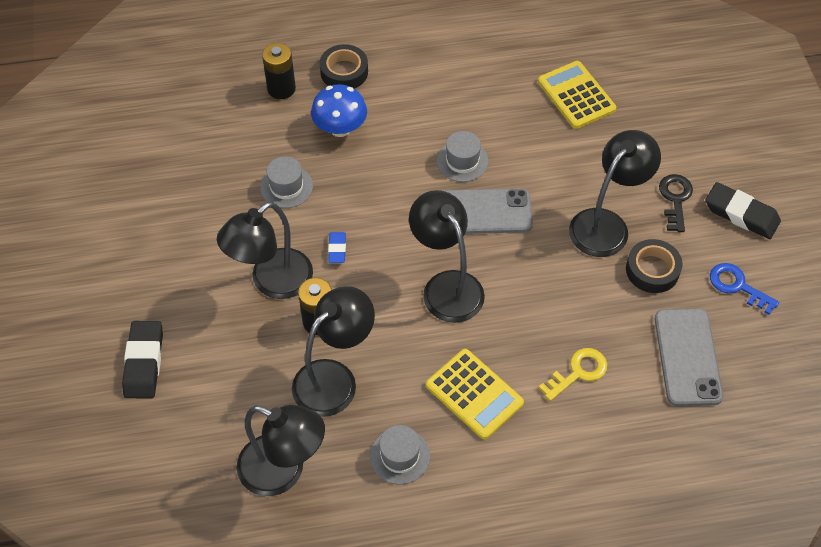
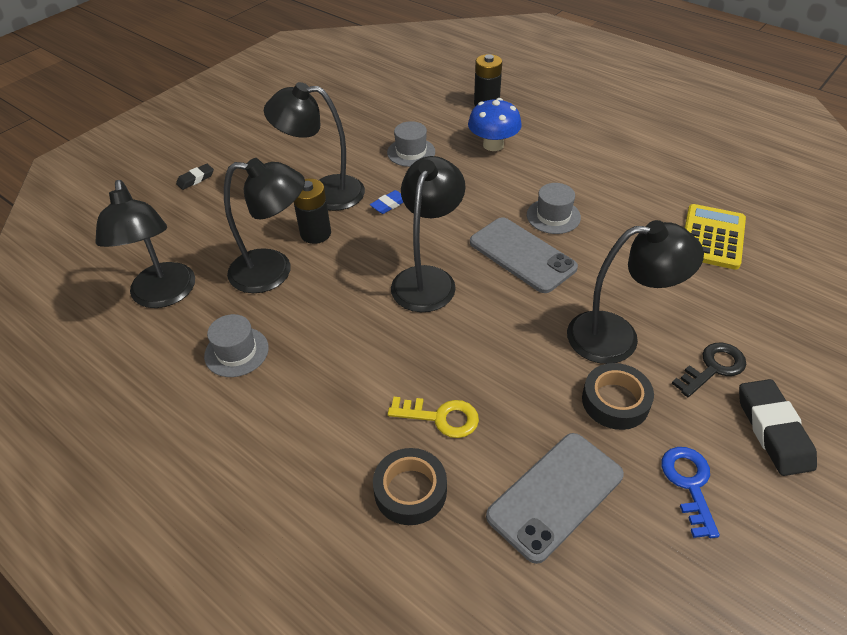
camera: 50 degrees right, 10 degrees down
black eraser [122,321,163,398] -> black eraser [176,164,214,190], size x0.54
black tape [320,44,368,89] -> black tape moved to [373,448,447,525]
yellow calculator [426,349,524,440] -> none

